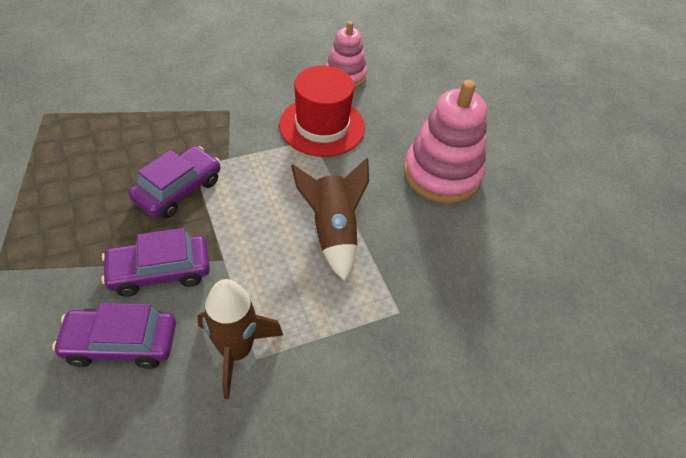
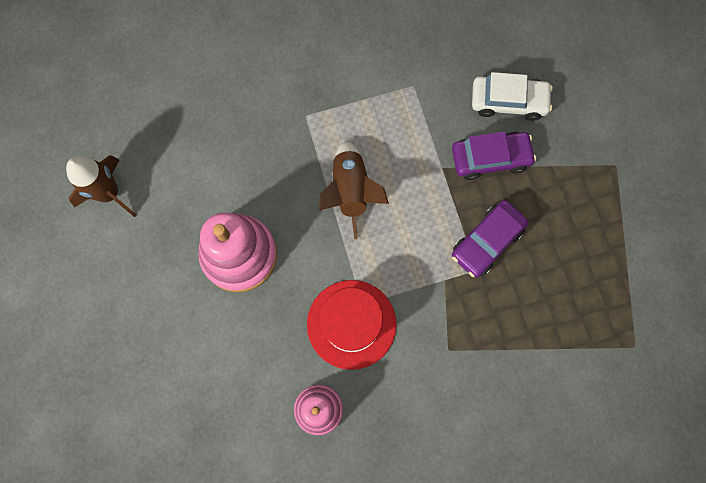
camera: 170 degrees left, 25 degrees up
purple car [52,303,176,369] -> white car [472,72,553,121]
brown rocket [197,279,283,399] -> brown rocket moved to [66,155,137,217]

